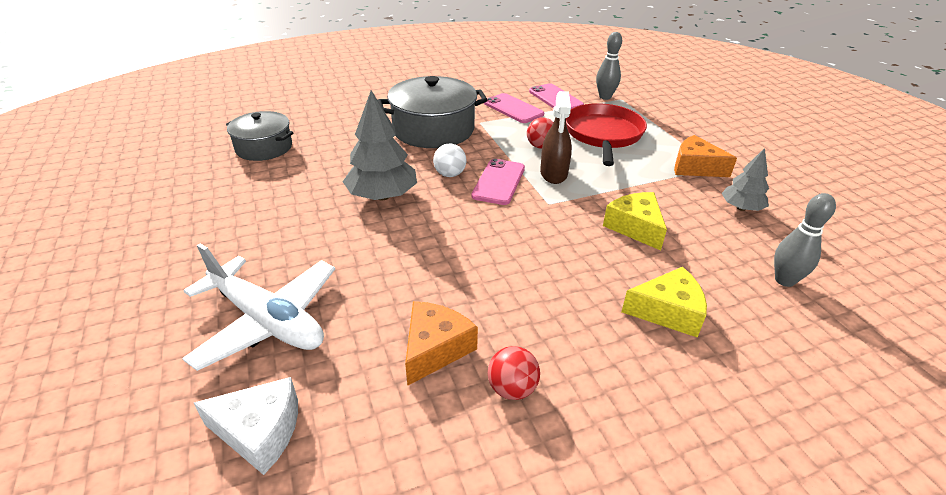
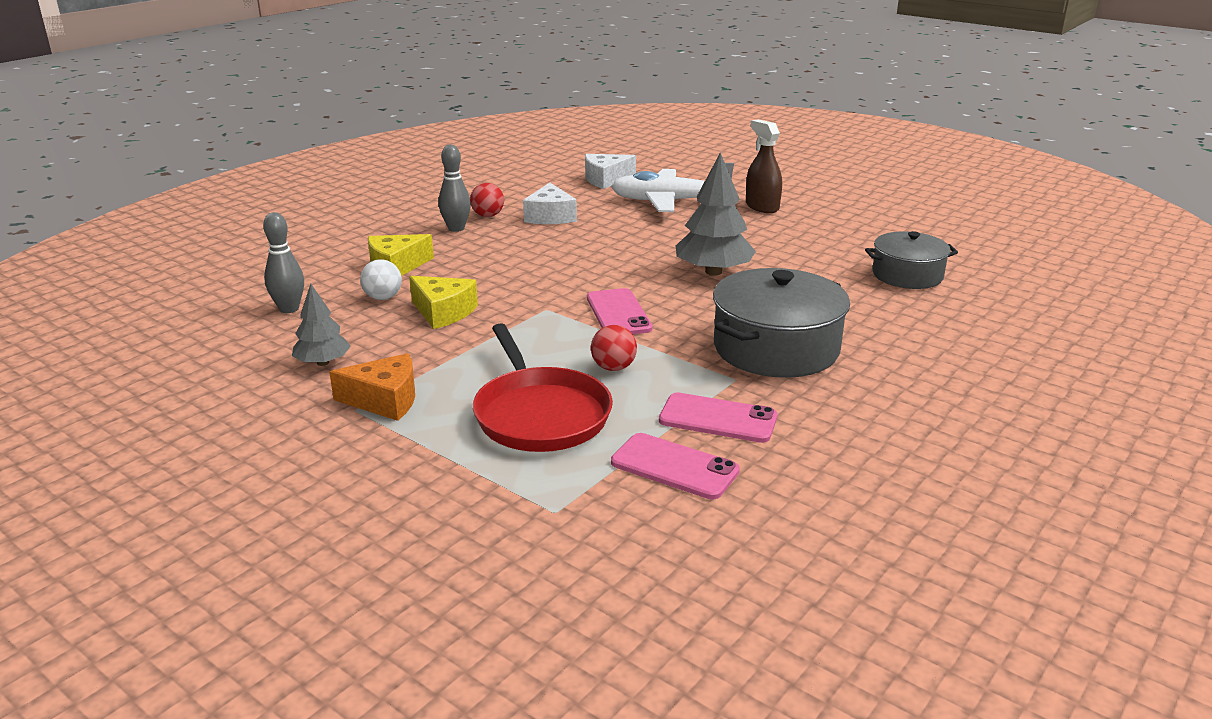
camera: 150 degrees right, 10 degrees down
orange cheese [405,301,478,386] -> white cheese [523,183,577,224]
white ball [433,143,466,177] -> white ball moved to [360,259,402,300]
brown spray bottle [540,91,572,184] -> brown spray bottle moved to [746,119,782,213]
grey bowling pin [596,32,622,100] -> grey bowling pin moved to [438,145,471,232]

